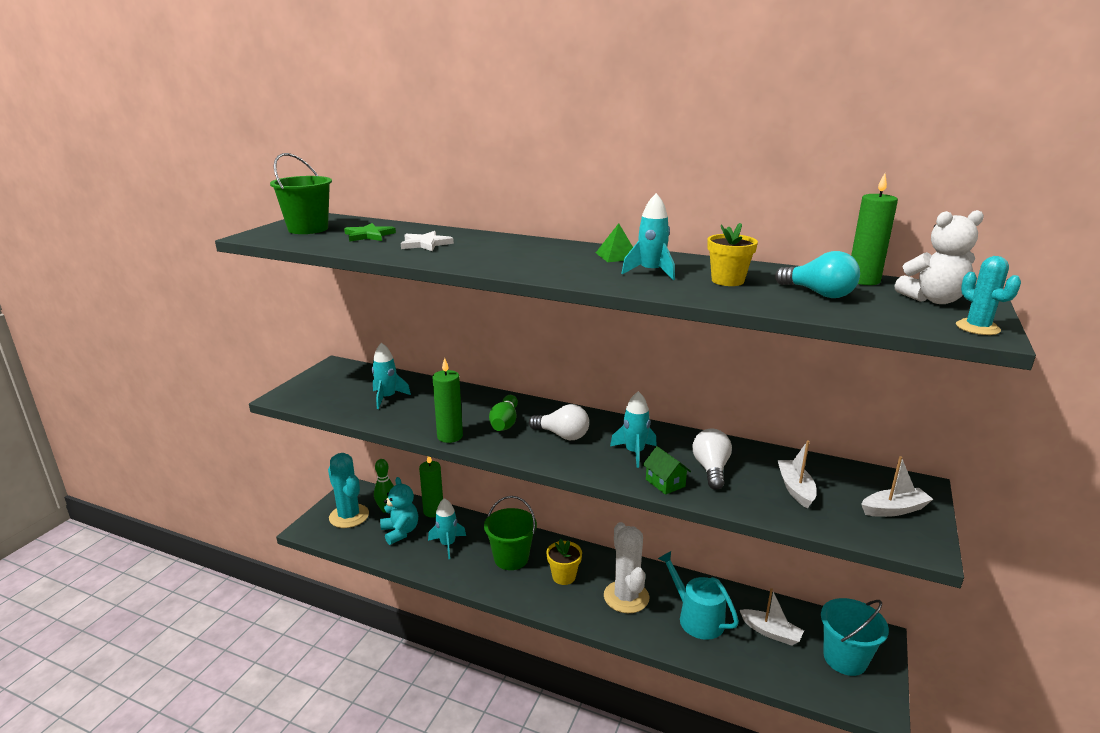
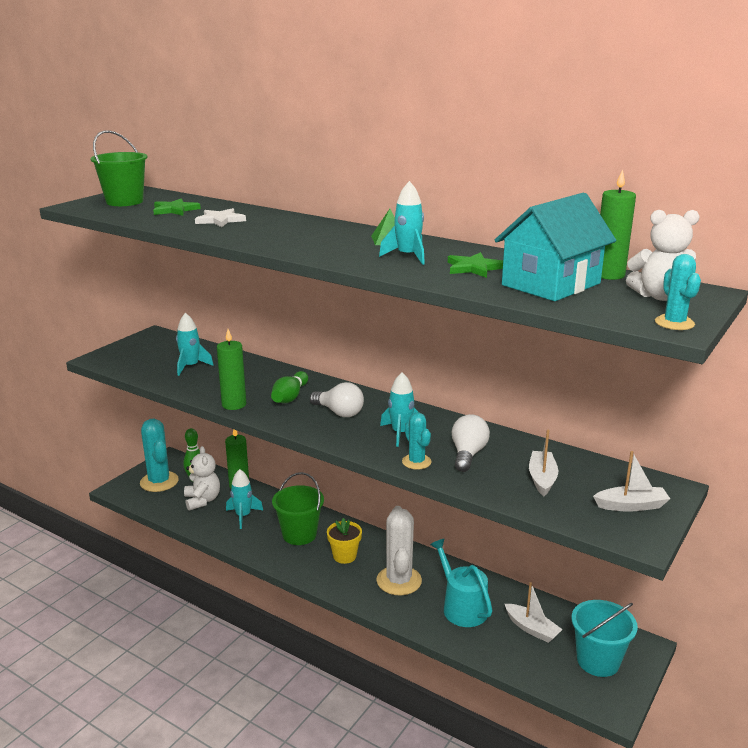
camera: 10 degrees right, 0 degrees up
turquoise teddy bear [380,477,418,545] -> white teddy bear [184,446,220,511]
green house [643,446,691,495] -> turquoise cactus [402,413,432,470]
yellow flower pot [707,223,758,286] -> green star [448,252,503,278]
turquoise light bulb [775,251,860,298] -> turquoise house [495,193,616,301]

